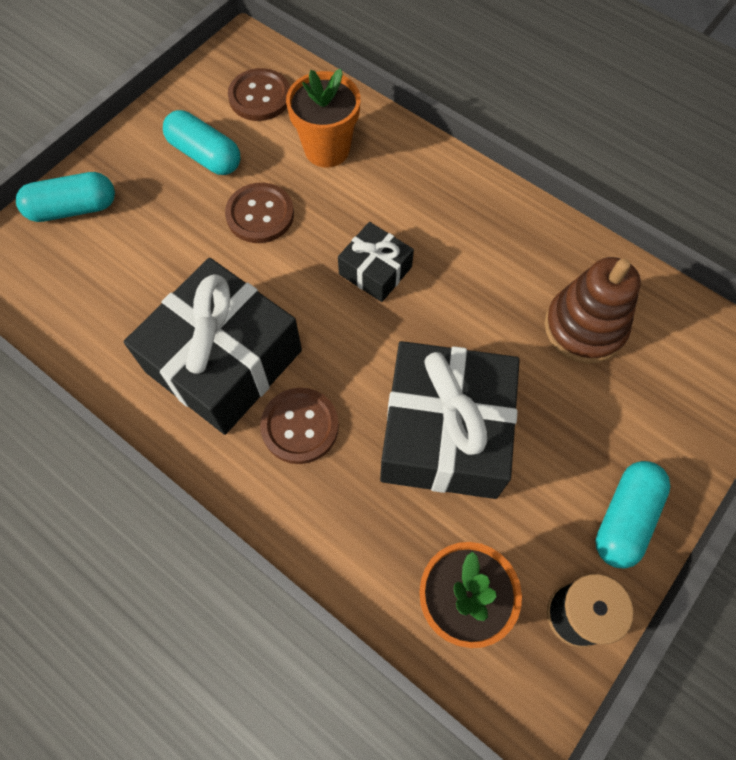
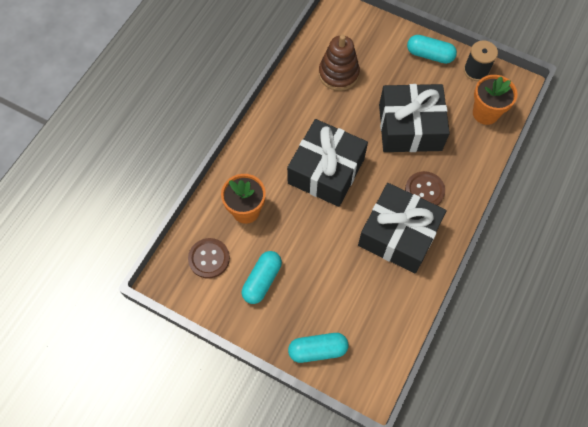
camera: 100 degrees left, 0 degrees up
turquoise capsule [16,172,115,222] -> turquoise capsule turned 75 degrees counterclockwise [288,333,348,363]
brown button [225,183,294,243] -> none
black gift [338,222,414,302] -> black gift [287,119,368,207], size x2.01

